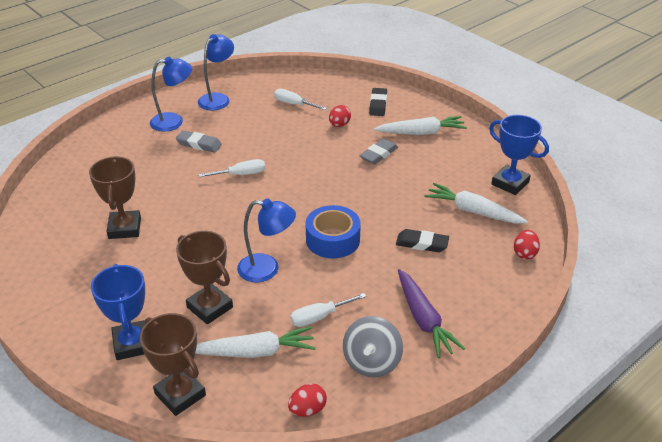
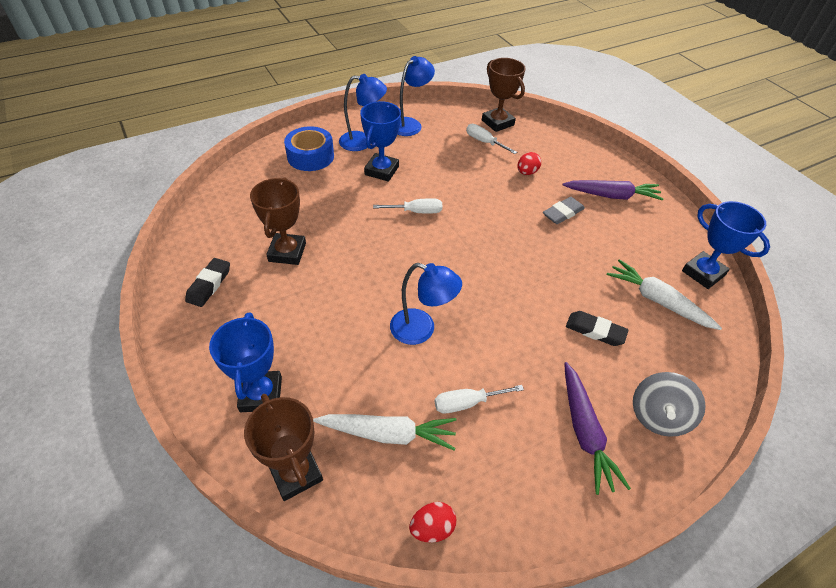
camera: 10 degrees right, 10 degrees up
grey eraser [176,130,222,153] -> blue trophy [360,101,401,182]
brown trophy [176,231,233,324] -> brown trophy moved to [482,58,526,132]
blue tape [306,205,361,258] -> blue tape moved to [284,126,334,171]
grey spinning top [343,316,403,377] -> grey spinning top moved to [633,372,706,437]
black eraser [369,88,387,116] -> black eraser moved to [185,258,230,307]
white carrot [374,116,467,135] -> purple carrot [562,180,663,201]
red egg [514,230,540,260] -> none

